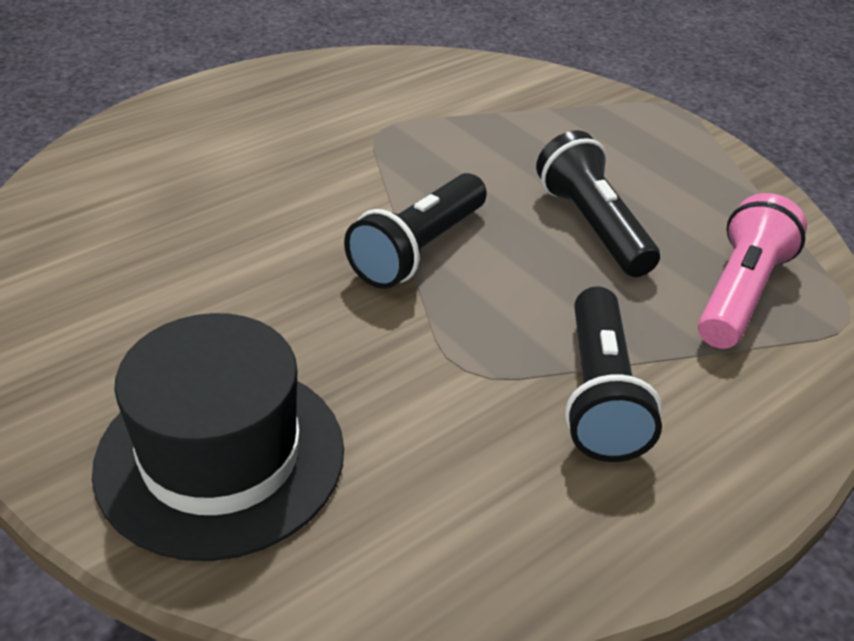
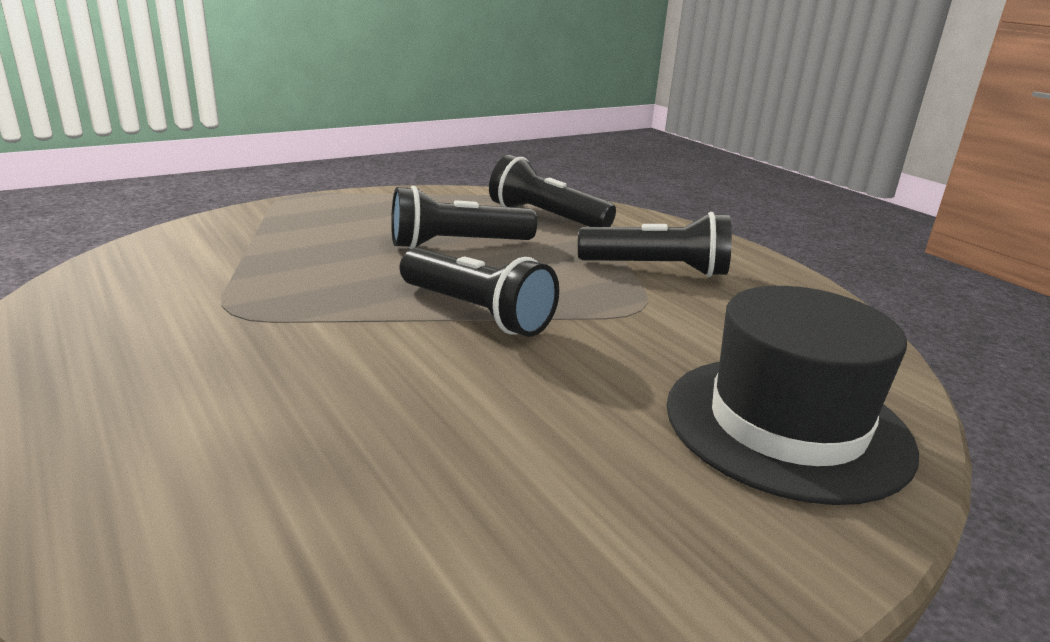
camera: 85 degrees left, 15 degrees down
pink flashlight [698,193,807,349] -> black flashlight [489,155,616,227]

